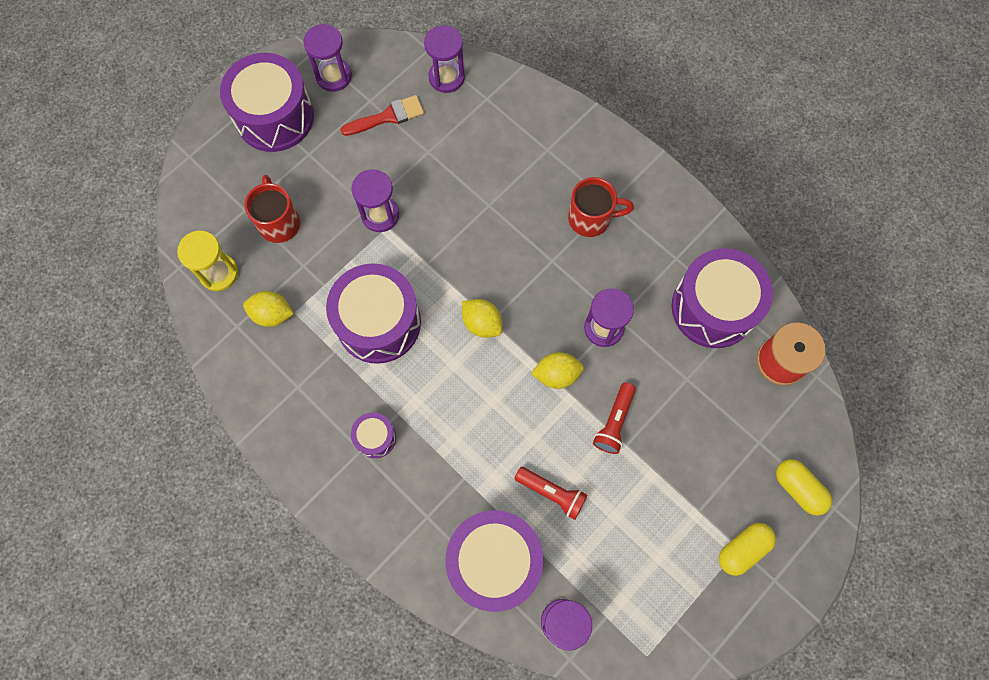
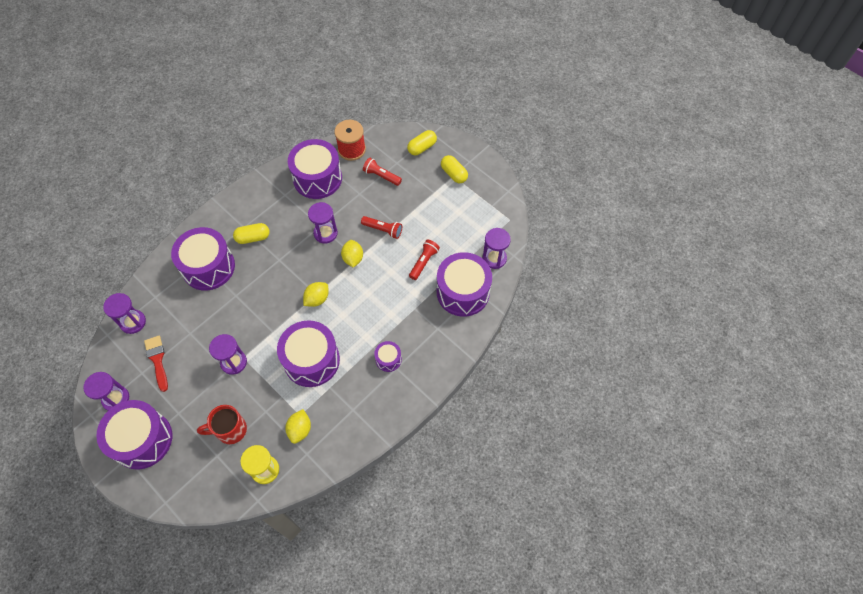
camera: 90 degrees left, 10 degrees down
red mug [568,177,634,237] -> yellow capsule [233,223,270,244]
none -> purple drum [171,227,235,290]
none -> red flashlight [363,158,402,186]

